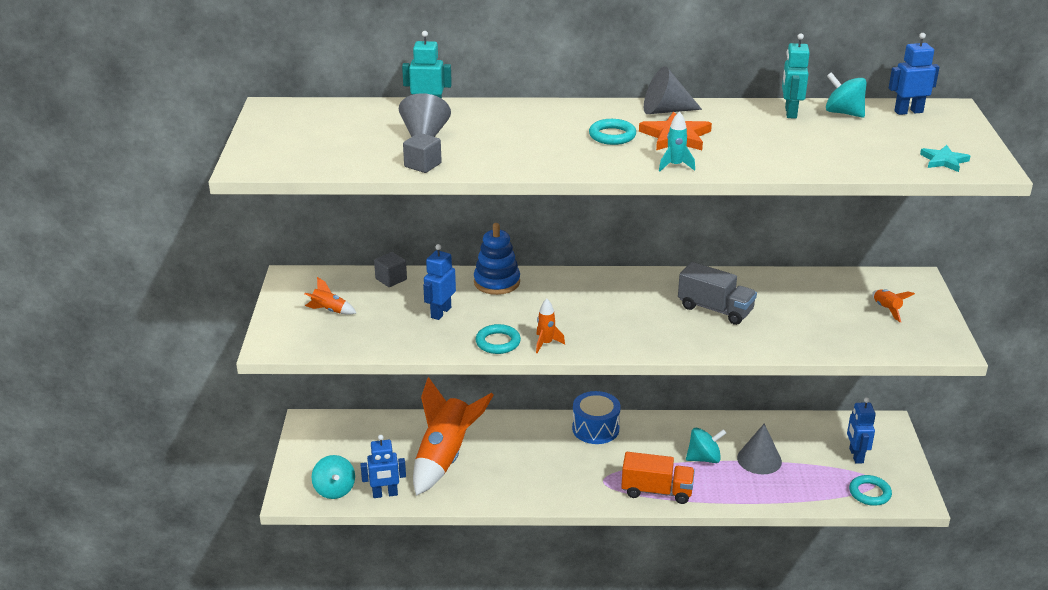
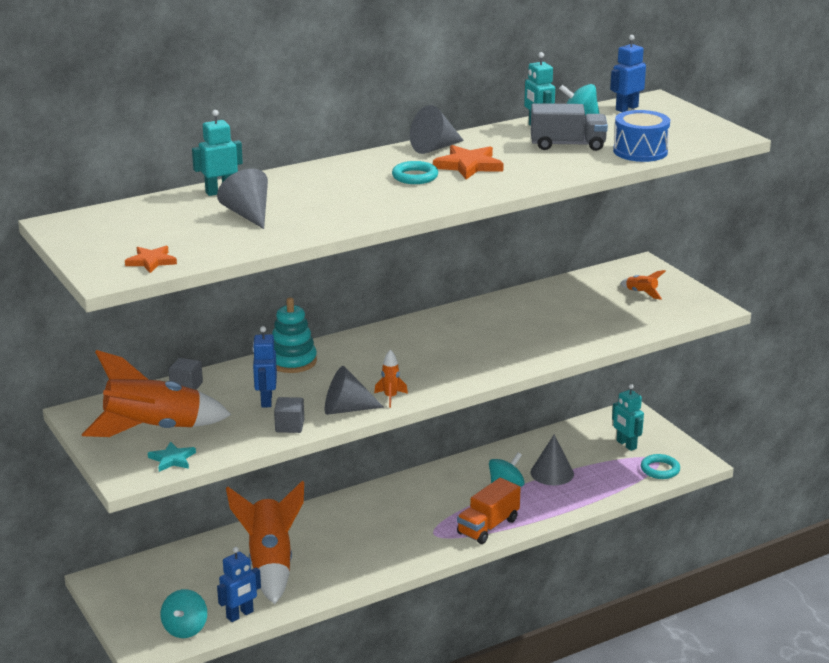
camera: 30 degrees left, 5 degrees down
orange rocket [304,277,356,315] -> orange rocket [82,350,231,437], size x2.46
turquoise spinning top [312,455,355,499] -> turquoise spinning top turned 60 degrees clockwise [161,589,207,638]
grey cube [403,133,442,173] -> grey cube moved to [274,397,304,433]
blue stacking toy [474,223,520,295] -> turquoise stacking toy [272,297,317,373]
turquoise ring [476,324,521,354] -> grey cone [325,366,384,415]
blue drum [572,391,621,444] -> blue drum moved to [613,110,670,162]
orange truck [621,452,695,504] -> orange truck turned 150 degrees clockwise [457,478,521,544]
turquoise rocket [659,111,695,171] -> none
grey truck [678,262,757,325] -> grey truck moved to [531,103,608,151]
blue robot [847,397,876,464] -> turquoise robot [612,384,644,451]
turquoise star [920,145,970,172] -> turquoise star moved to [148,441,196,472]
none -> orange star [125,246,177,273]

